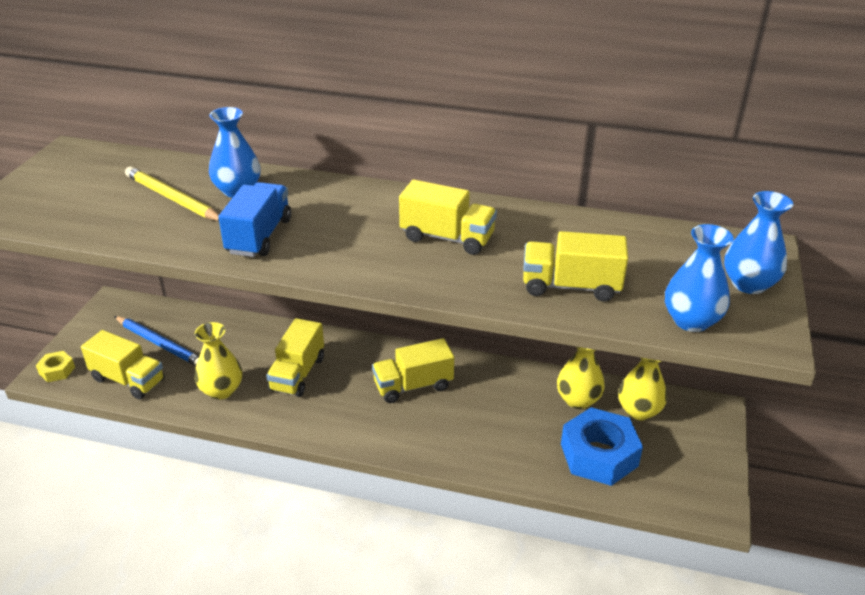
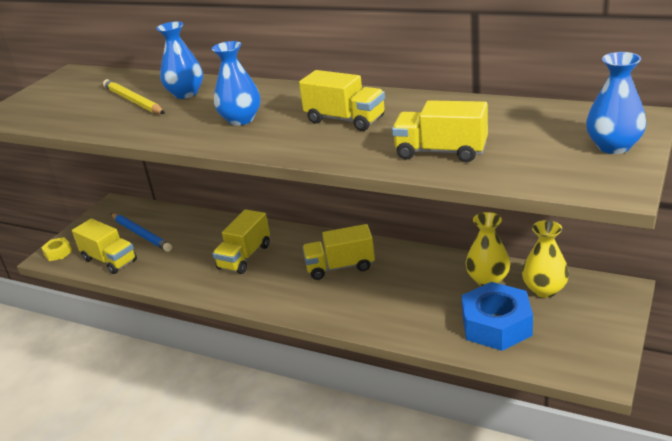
camera: 15 degrees right, 5 degrees down
yellow vase [195,322,242,400] -> none
blue truck [218,182,291,257] -> none
blue vase [665,224,734,332] -> blue vase moved to [212,41,260,126]

